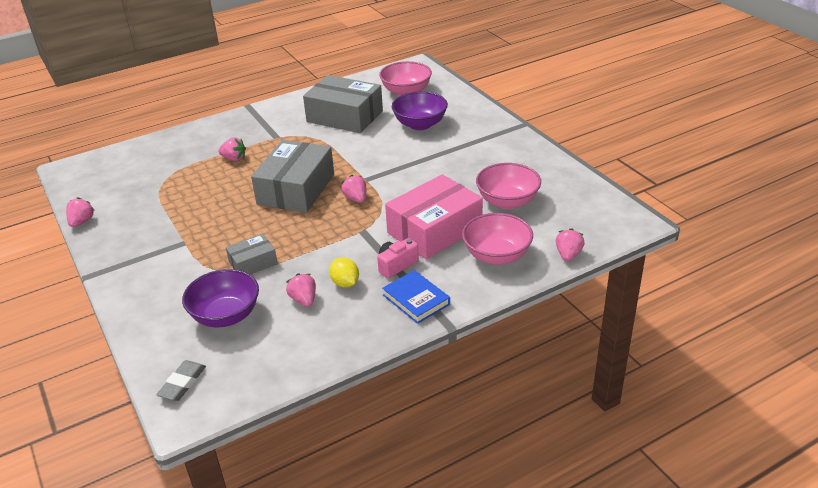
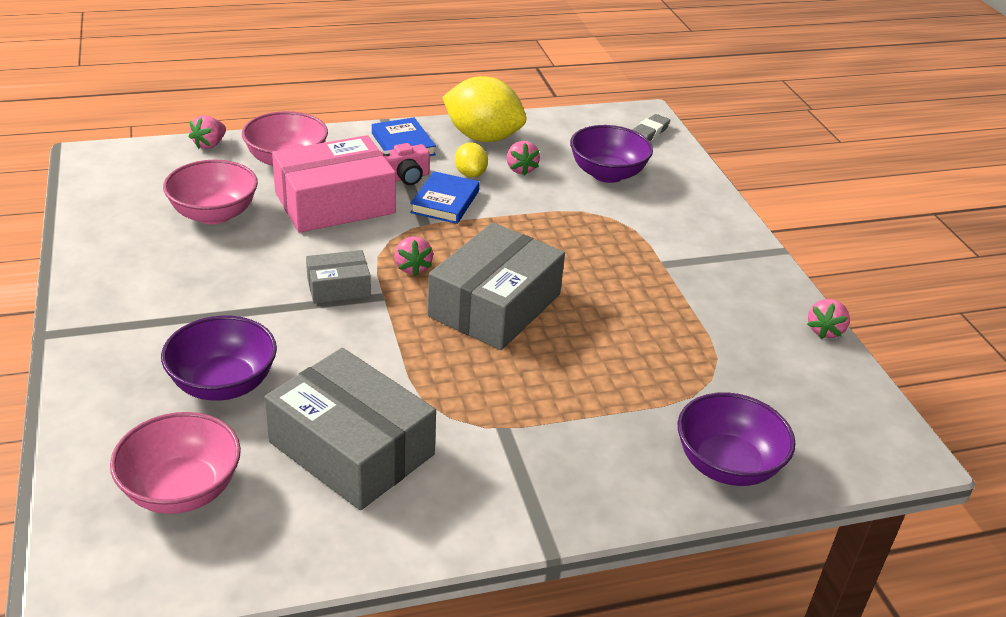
camera: 170 degrees left, 0 degrees up
pink strawberry [218,137,246,161] -> none
grey box [226,234,278,274] -> grey box moved to [306,250,371,304]
none -> blue book [410,171,480,224]
none -> yellow lemon [442,76,526,142]
none -> purple bowl [678,392,796,486]

